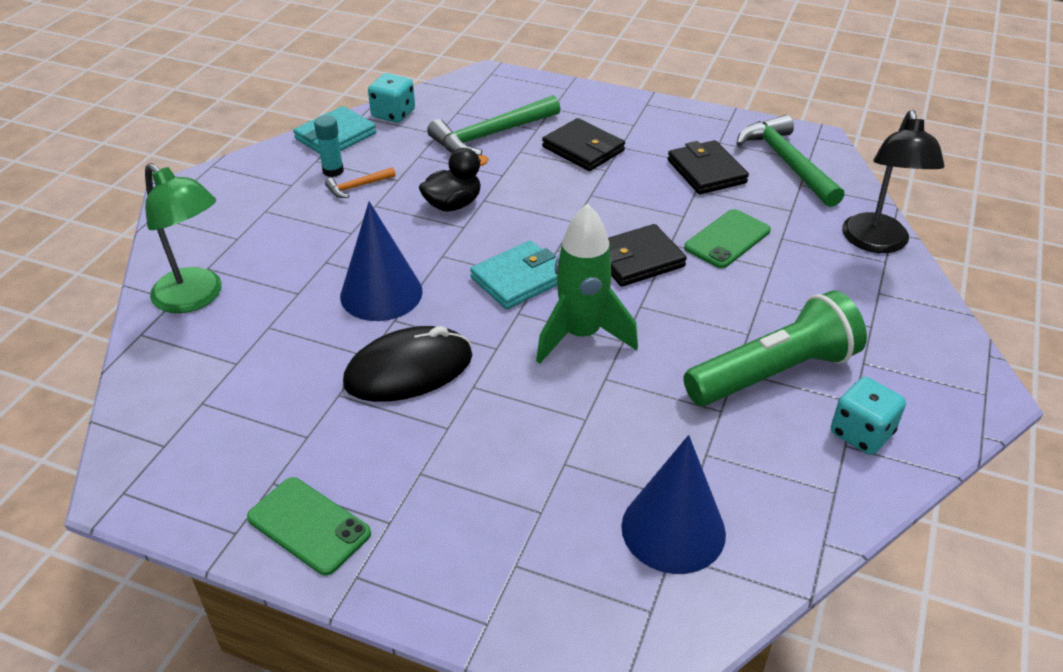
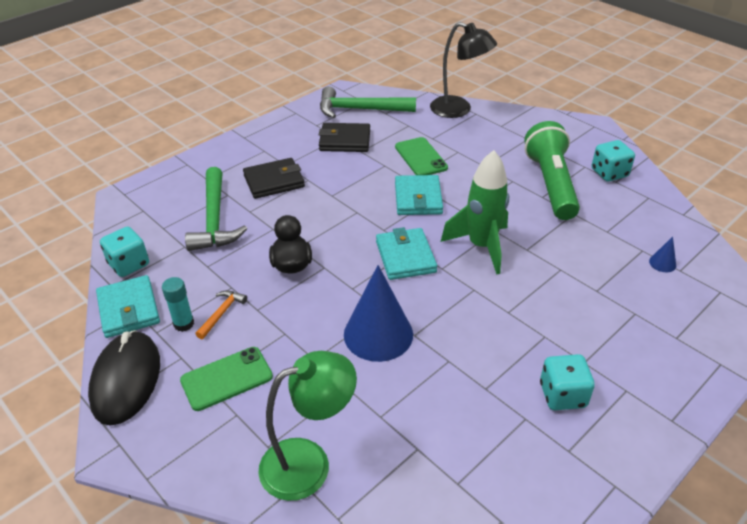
camera: 65 degrees left, 0 degrees up
green phone [247,477,371,576] -> green phone moved to [180,347,273,411]
orange hammer [325,167,396,198] -> orange hammer turned 150 degrees counterclockwise [196,290,247,339]
black mouse [343,326,472,402] -> black mouse moved to [88,330,160,425]
black wallet [608,224,687,287] -> turquoise wallet [395,175,443,215]
blue cone [621,435,726,574] -> blue cone [649,237,676,272], size x0.41
none -> turquoise dice [540,354,595,410]

